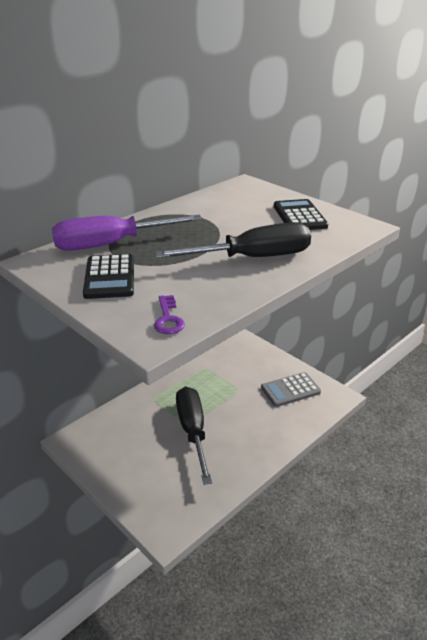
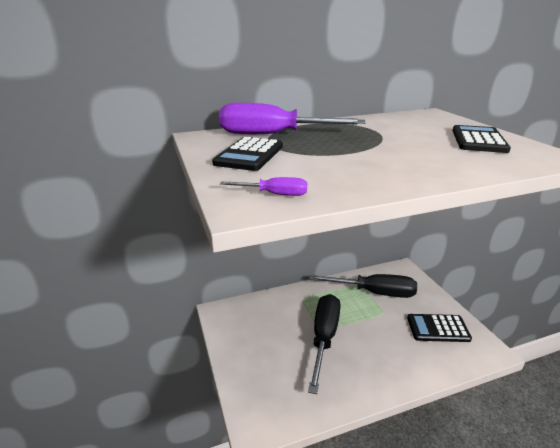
camera: 25 degrees right, 5 degrees down
purple key [154,295,185,334] -> purple screwdriver [220,177,307,196]
black screwdriver [155,222,311,258] -> black screwdriver moved to [309,274,417,298]
grey calculator [261,372,321,407] -> black calculator [407,314,472,342]

